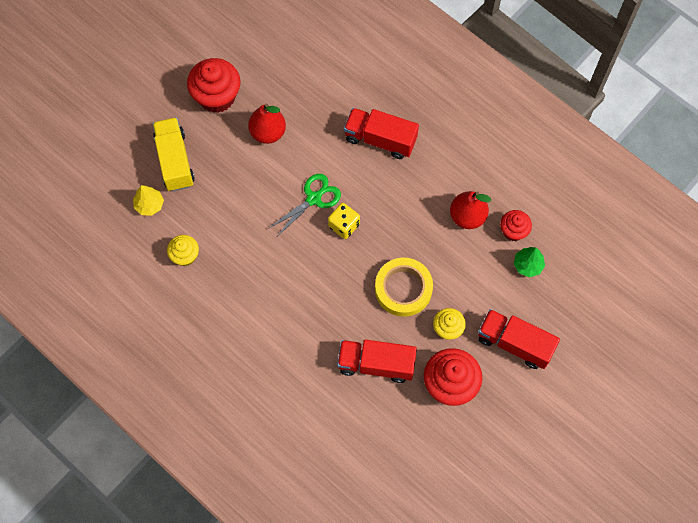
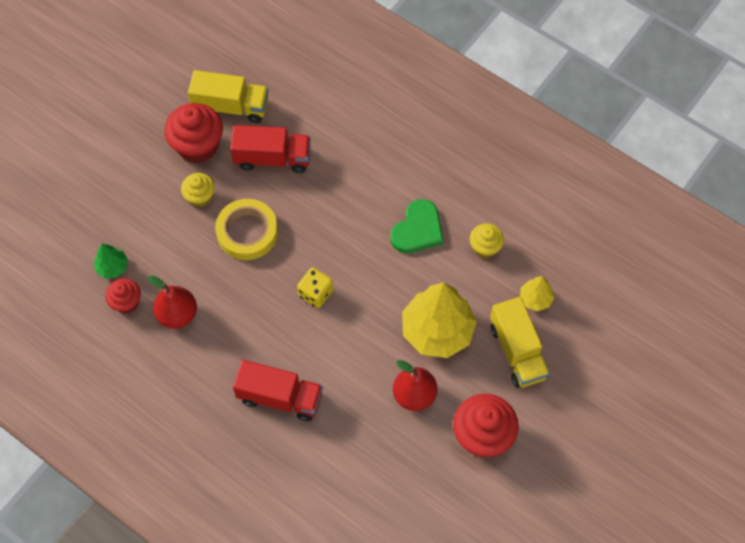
camera: 175 degrees right, 5 degrees down
green scissors [268,174,341,236] -> none
red truck [478,309,560,369] -> none
none -> yellow truck [188,70,269,123]
none -> green heart [390,199,443,253]
none -> yellow tree [402,282,477,358]

